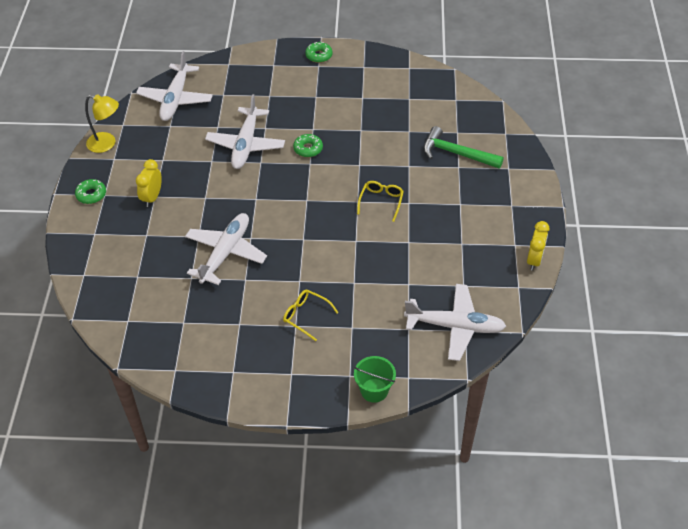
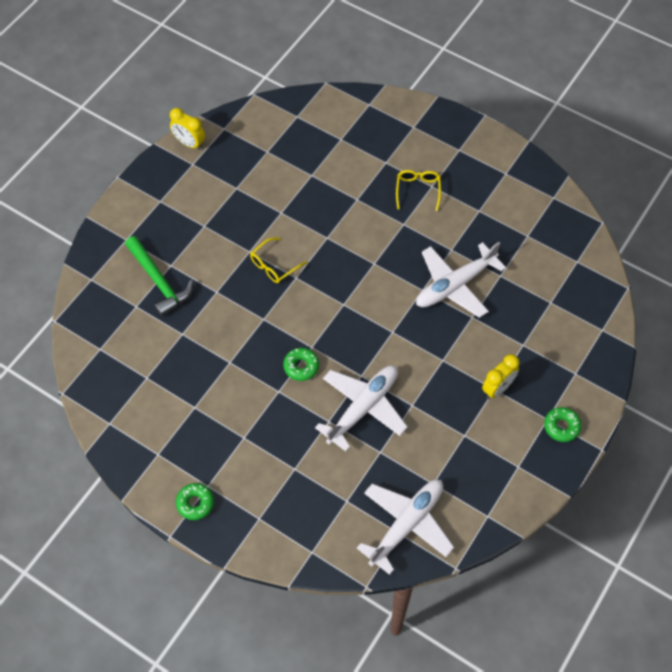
camera: 150 degrees left, 10 degrees up
yellow lamp [85,94,119,153] -> none
yellow glasses [283,290,339,341] -> yellow glasses turned 150 degrees counterclockwise [396,170,441,211]
green bucket [354,356,396,403] -> none
white plane [404,284,506,361] -> none
yellow clock [527,221,550,271] -> yellow clock turned 105 degrees counterclockwise [170,108,205,150]

